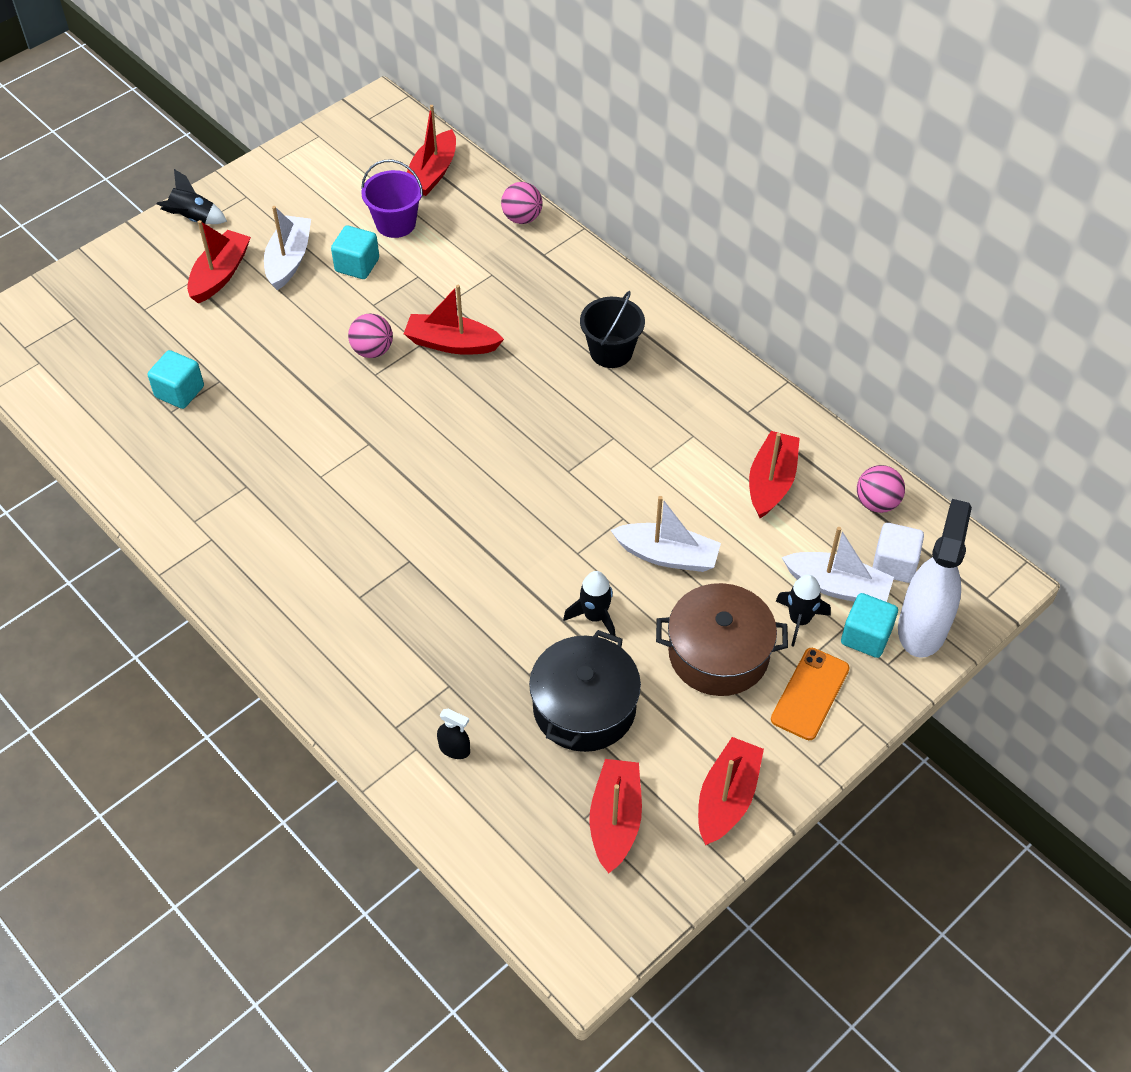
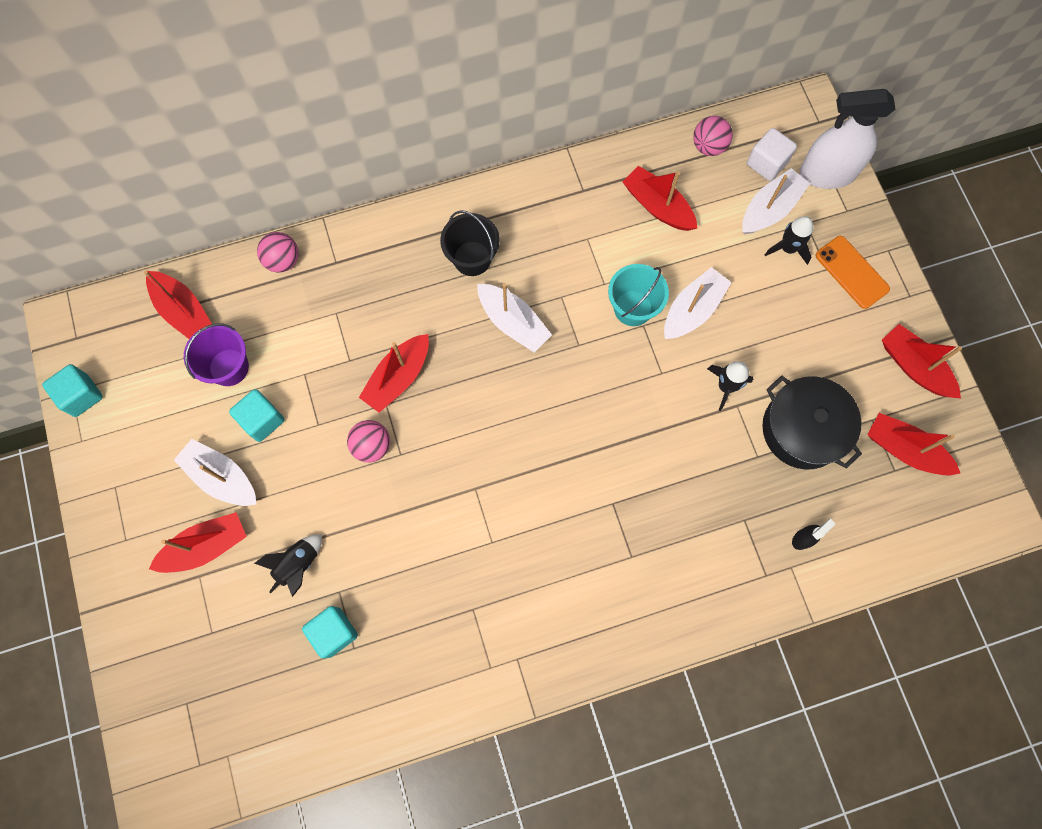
camera: 65 degrees left, 20 degrees up
black rocket [157,169,227,224] -> black rocket moved to [254,534,322,597]
red boat [187,220,251,303] -> red boat turned 105 degrees clockwise [149,512,247,573]
brown pot [656,583,788,696] -> none
turquoise cube [841,593,898,658] -> turquoise cube moved to [42,364,103,417]
white spray bottle [898,499,972,658] -> white spray bottle turned 45 degrees counterclockwise [800,89,896,189]
none -> white boat [477,283,552,352]
none -> turquoise bucket [608,264,669,326]

